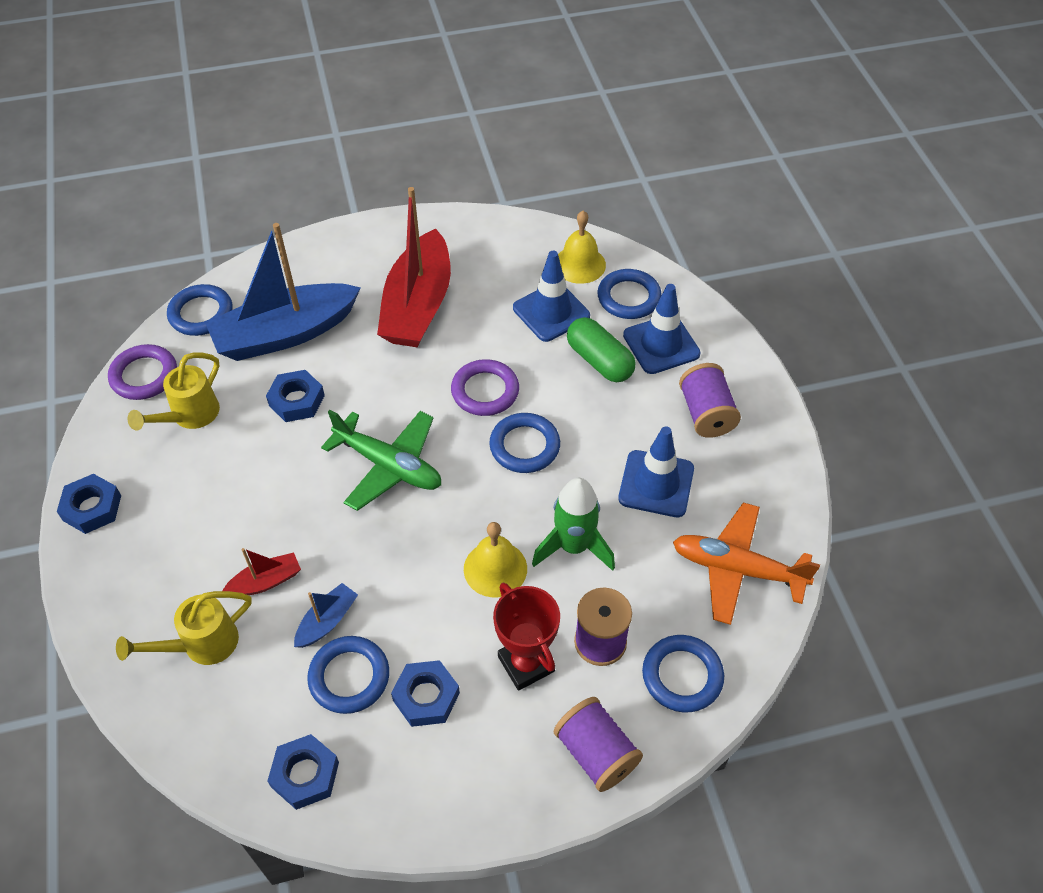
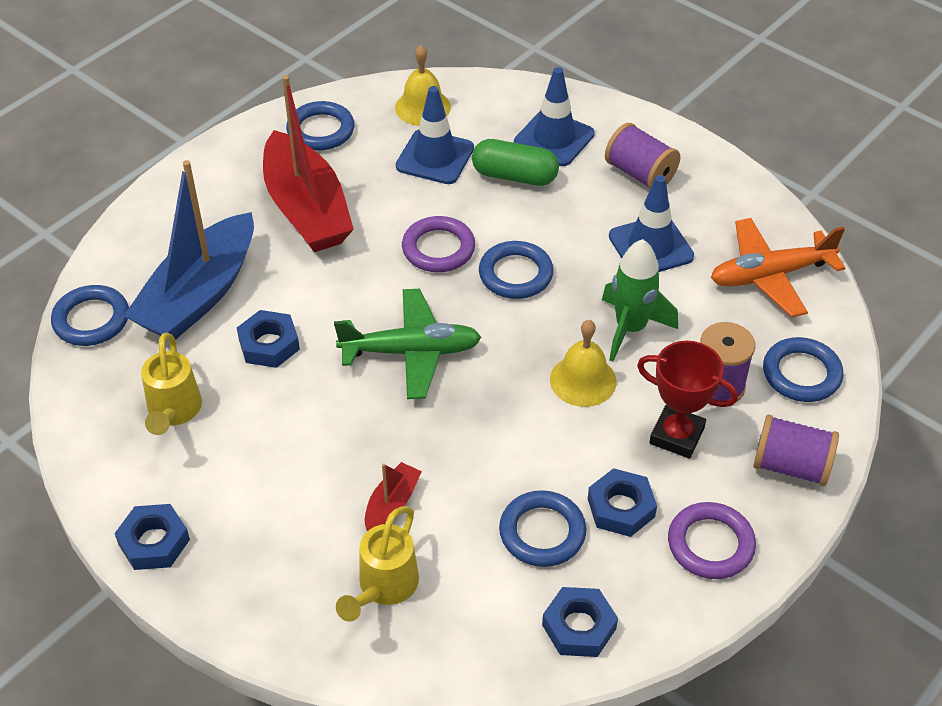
camera: 35 degrees left, 5 degrees down
purple ring [108,344,177,400] -> purple ring moved to [668,502,756,579]
blue boat [294,583,358,648] -> none
blue ring [597,269,662,319] -> blue ring moved to [286,101,355,151]

